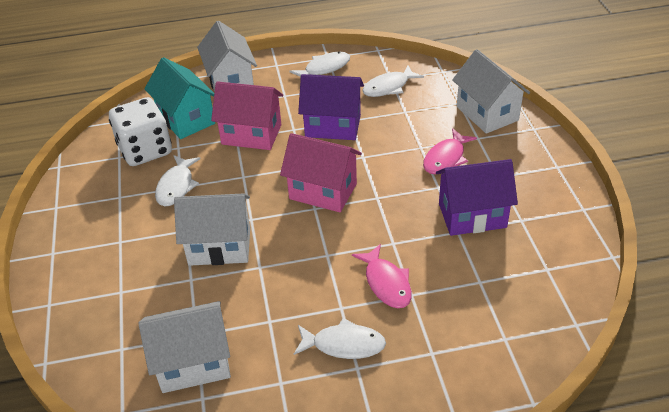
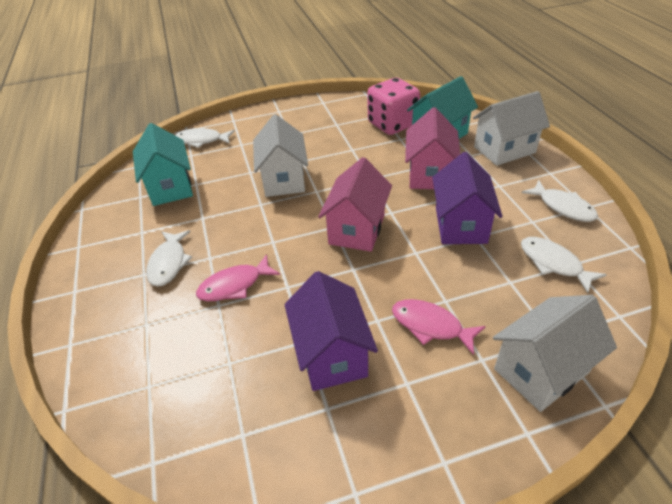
camera: 85 degrees right, 0 degrees up
white dice [109,97,172,166] -> pink dice [368,78,420,135]
white house [139,301,231,393] -> turquoise house [133,123,193,206]
white fish [155,155,201,206] -> white fish moved to [175,128,235,148]

